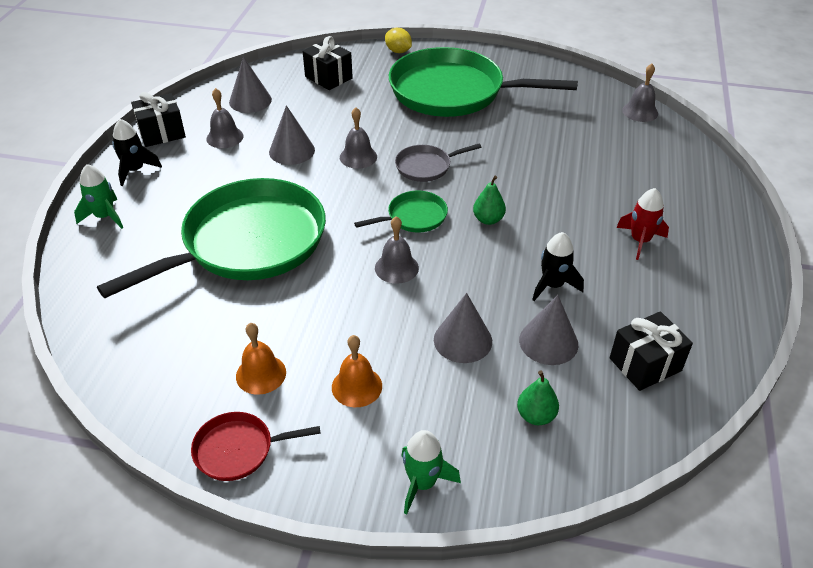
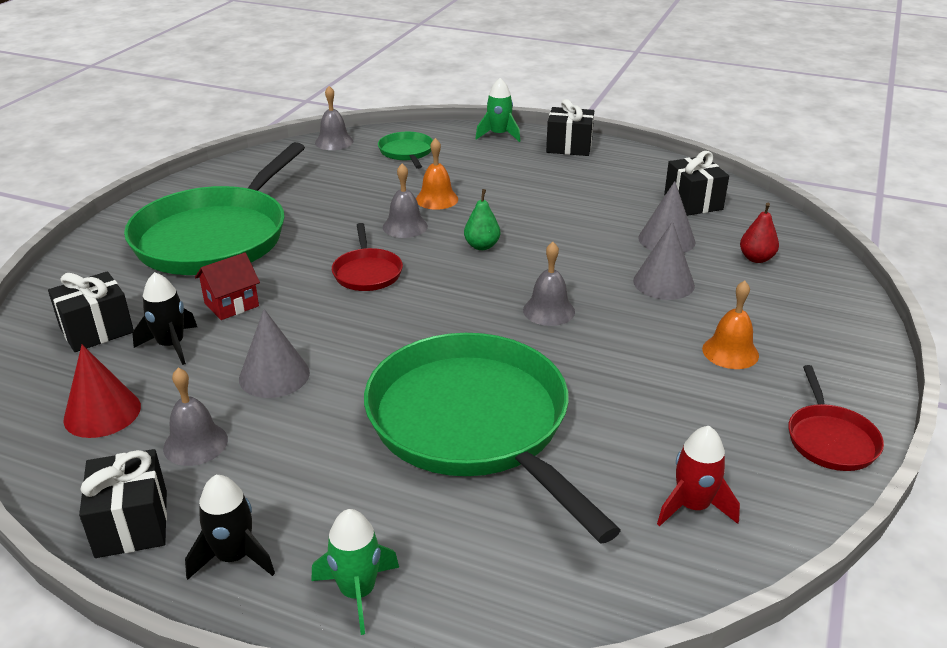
camera: 80 degrees left, 10 degrees down
grey cone [229,57,272,113] -> red cone [63,345,141,438]
orange bell [236,323,286,395] -> orange bell moved to [416,138,458,210]
grey bell [340,107,377,169] -> grey bell moved to [383,163,428,238]
green pan [354,191,448,232] -> green pan moved to [378,132,433,169]
yellow lemon [385,28,412,53] -> none
grey pan [395,143,481,182] -> red pan [332,223,403,291]
green rocket [401,430,461,514] -> green rocket moved to [475,78,520,142]
green pear [517,371,559,425] -> red pear [740,203,779,263]
black rocket [532,232,584,301] -> black rocket moved to [132,272,197,365]
red rocket [616,188,669,260] -> red rocket moved to [657,426,740,526]
none -> red house [195,252,260,320]
none -> black gift [546,99,594,156]

